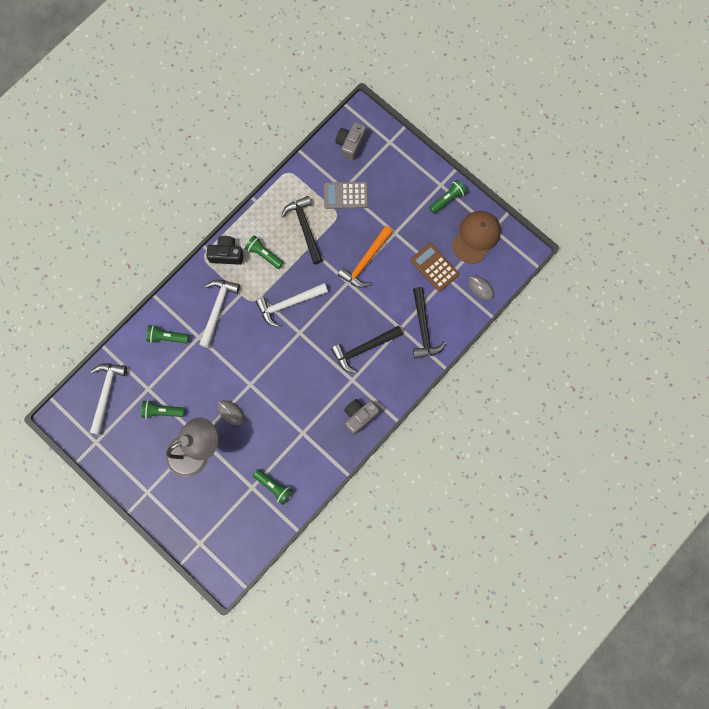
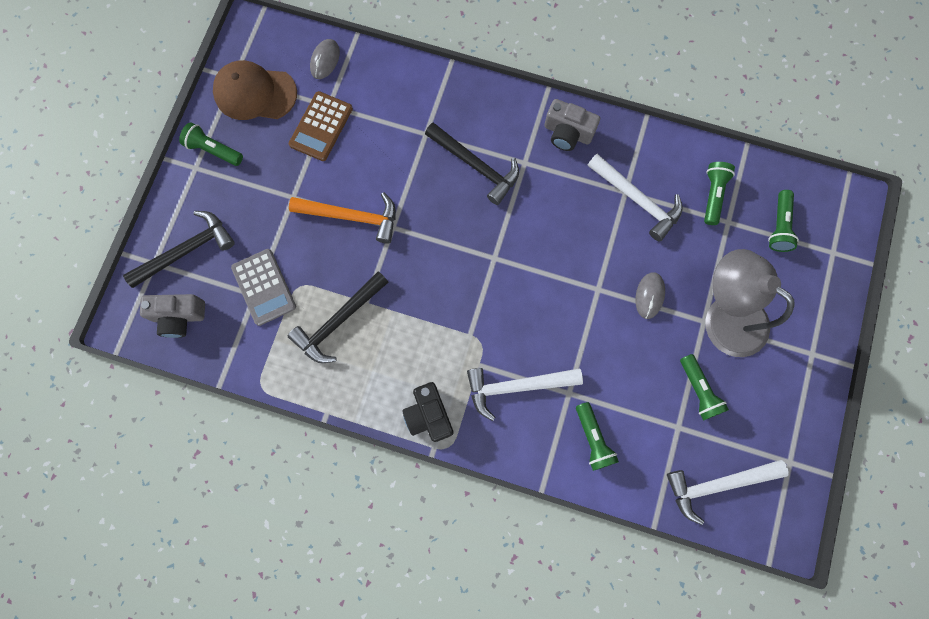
camera: 115 degrees left, 0 degrees up
green flashlight [245,235,284,269] -> green flashlight moved to [768,190,799,252]
white hammer [256,283,328,327] -> white hammer moved to [588,154,683,242]
black hammer [413,287,446,359] -> black hammer moved to [123,211,235,288]

